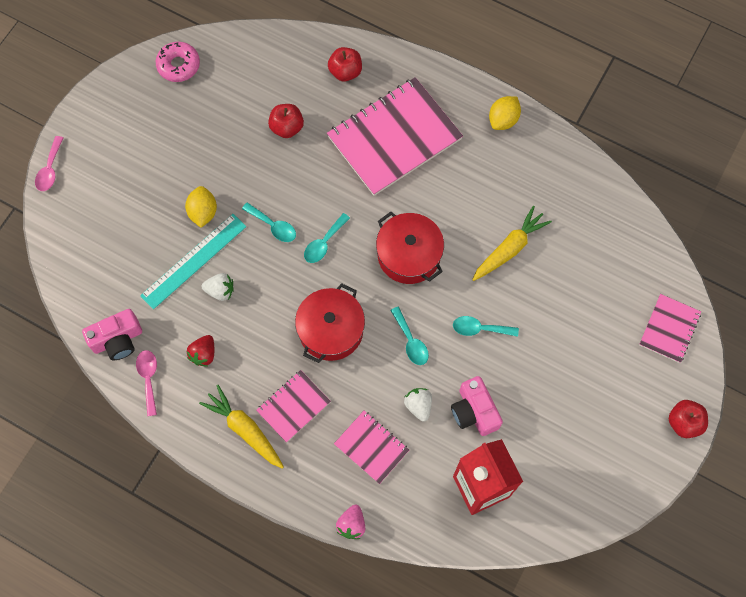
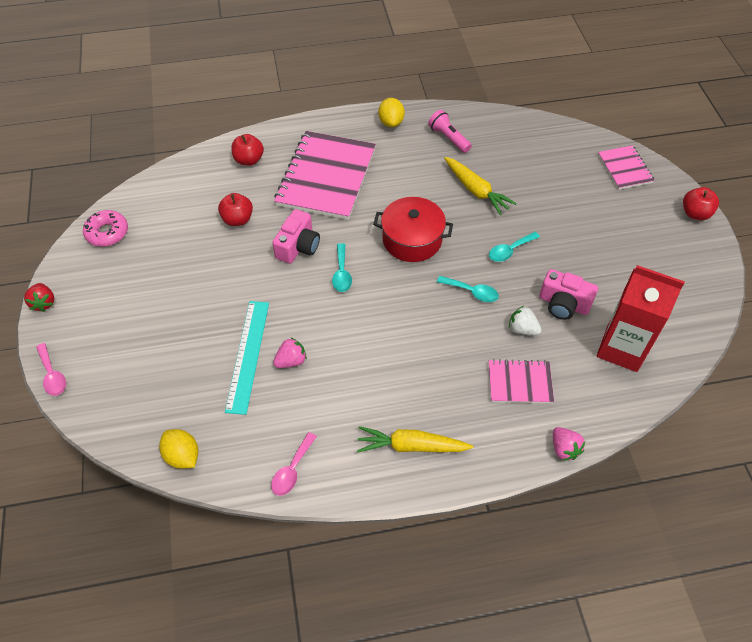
camera: 40 degrees left, 15 degrees down
pink camera [82,309,142,360] -> pink camera moved to [272,209,320,264]
pink spoon [136,350,157,416] -> pink spoon turned 105 degrees counterclockwise [271,432,317,496]
yellow lemon [185,186,217,228] -> yellow lemon moved to [159,429,198,469]
red strawberry [187,335,214,367] -> red strawberry moved to [24,283,54,312]
white strawberry [202,273,234,301] -> pink strawberry [273,338,307,368]
turquoise spoon [242,202,296,242] -> none
pink notebook [256,370,331,443] -> none
red pot [295,283,365,363] -> none
yellow carrot [472,206,552,281] -> yellow carrot turned 135 degrees clockwise [444,157,516,215]
none -> pink flashlight [428,110,472,153]

